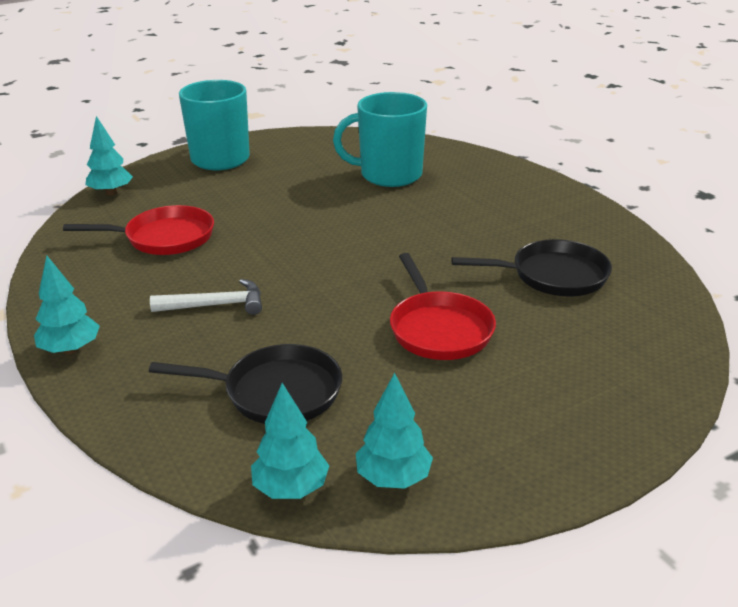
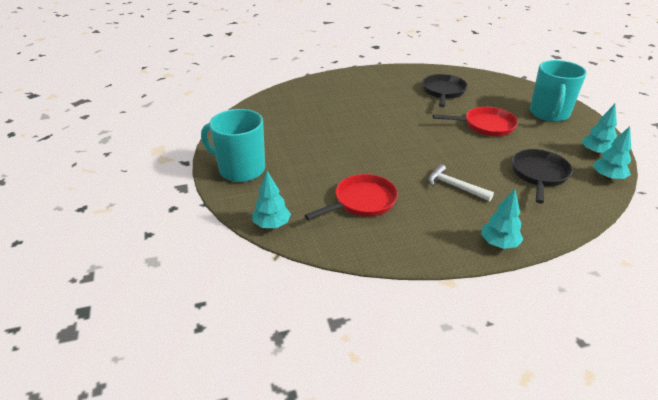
camera: 75 degrees left, 5 degrees up
red pan [63,205,214,255] -> red pan turned 45 degrees clockwise [304,174,398,220]
white hammer [150,279,262,315] -> white hammer turned 60 degrees counterclockwise [428,164,494,201]
turquoise mug [333,92,427,187] -> turquoise mug moved to [530,60,587,122]

